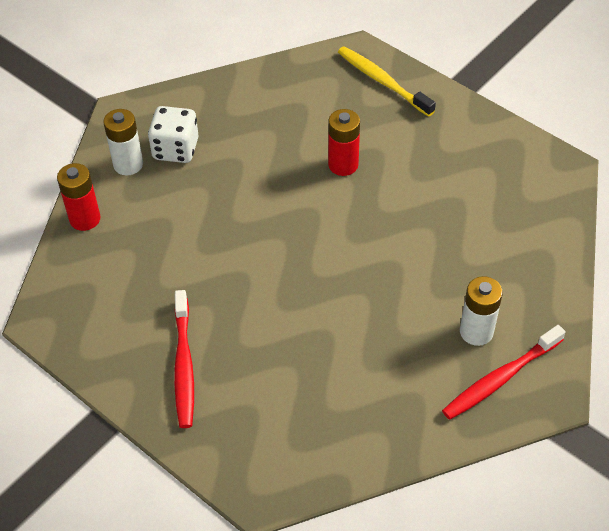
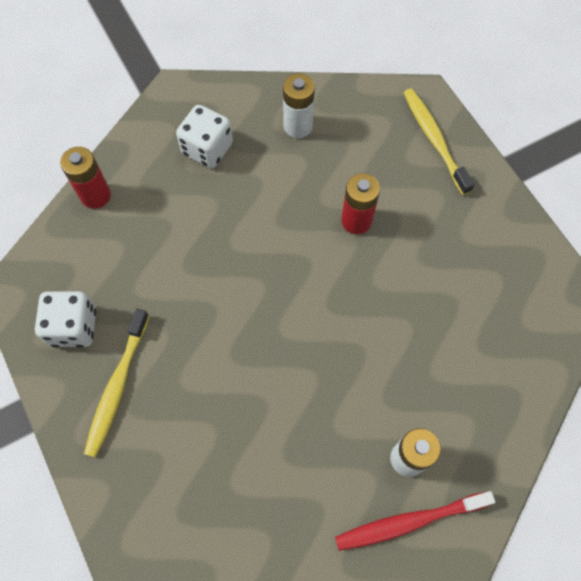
camera: 20 degrees right, 15 degrees up
white battery [103,109,143,175] -> white battery moved to [283,74,315,138]
red toothbrush [174,290,194,428] -> yellow toothbrush [84,309,149,458]
none -> white dice [35,291,96,348]

